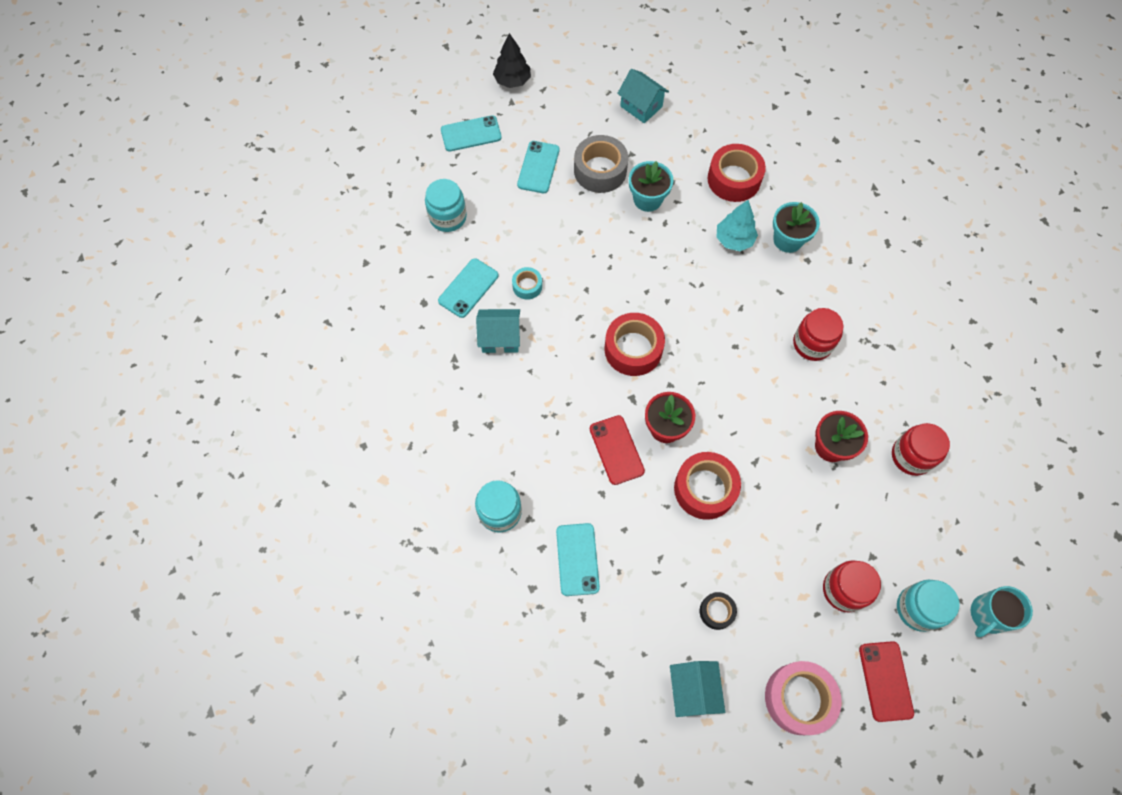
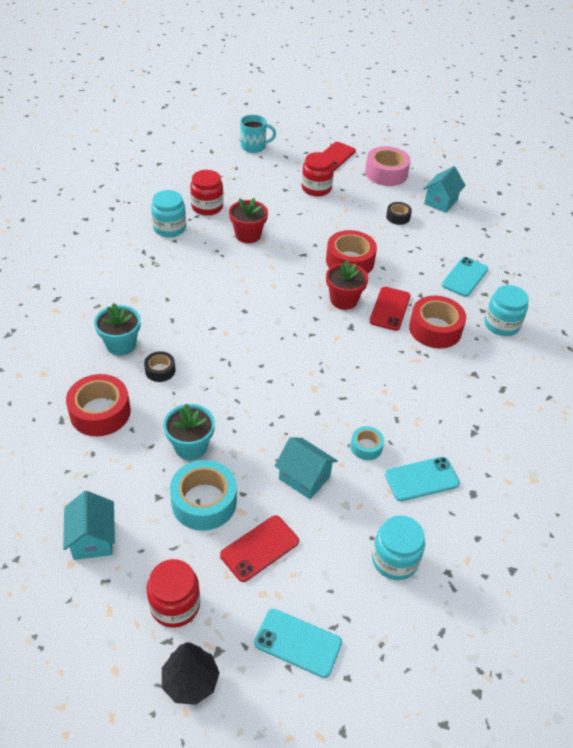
camera: 145 degrees left, 20 degrees down
turquoise house [476,309,520,353] -> turquoise house moved to [275,437,338,499]
turquoise phone [517,141,560,193] -> red phone [220,515,299,582]
grey tape [574,135,628,193] -> turquoise tape [170,460,237,531]
red tape [605,313,665,376] -> red tape moved to [409,296,466,348]
turquoise tree [716,200,758,251] -> black tape [144,351,175,382]
red jar [793,308,843,361] -> red jar moved to [147,559,200,628]
turquoise jar [897,580,960,632] -> turquoise jar moved to [151,190,186,237]

